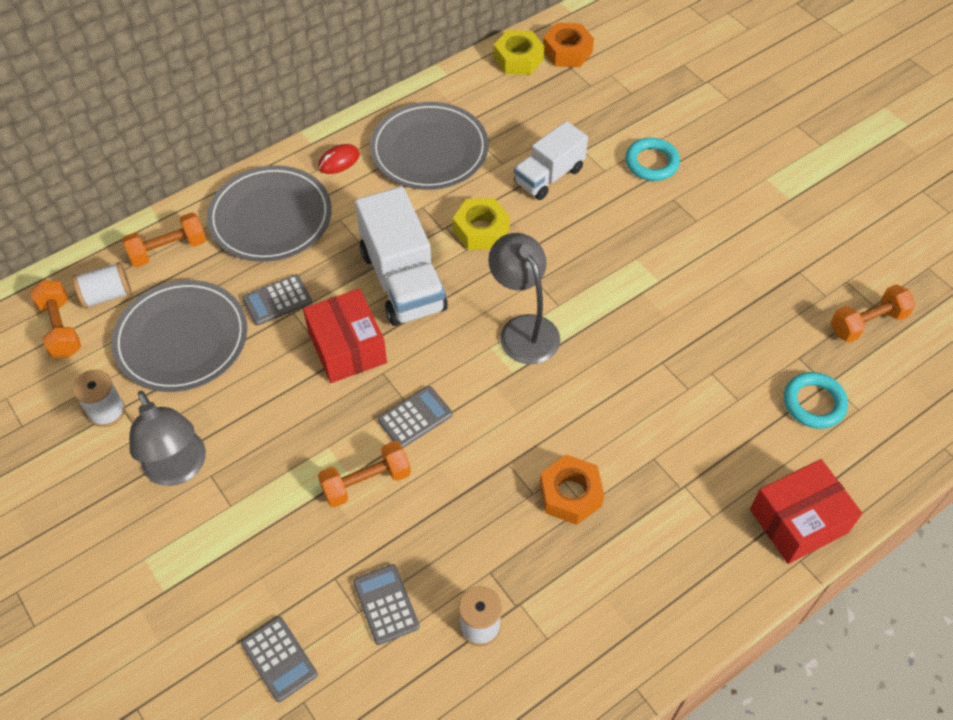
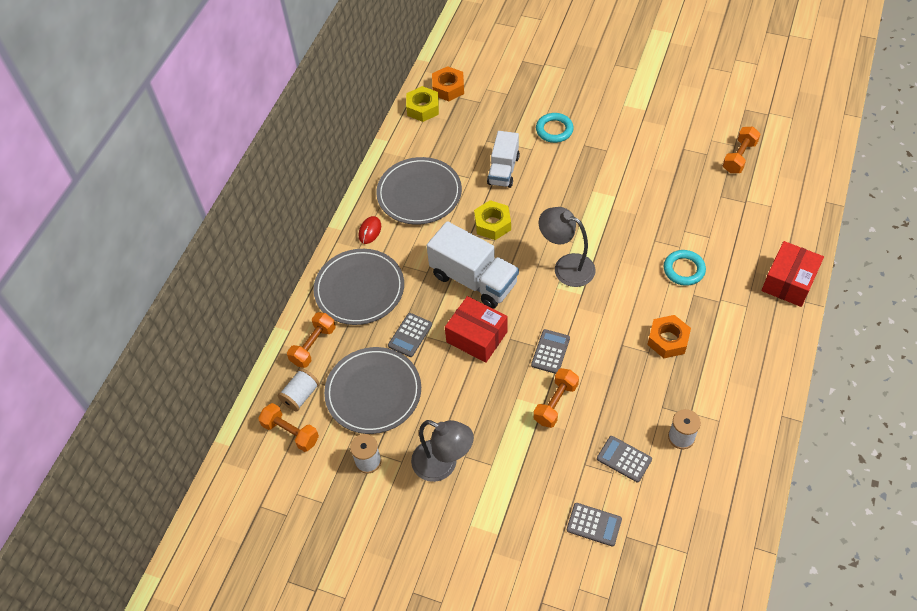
camera: 30 degrees left, 0 degrees up
turquoise ring [784,372,848,429] -> turquoise ring moved to [664,250,706,286]

